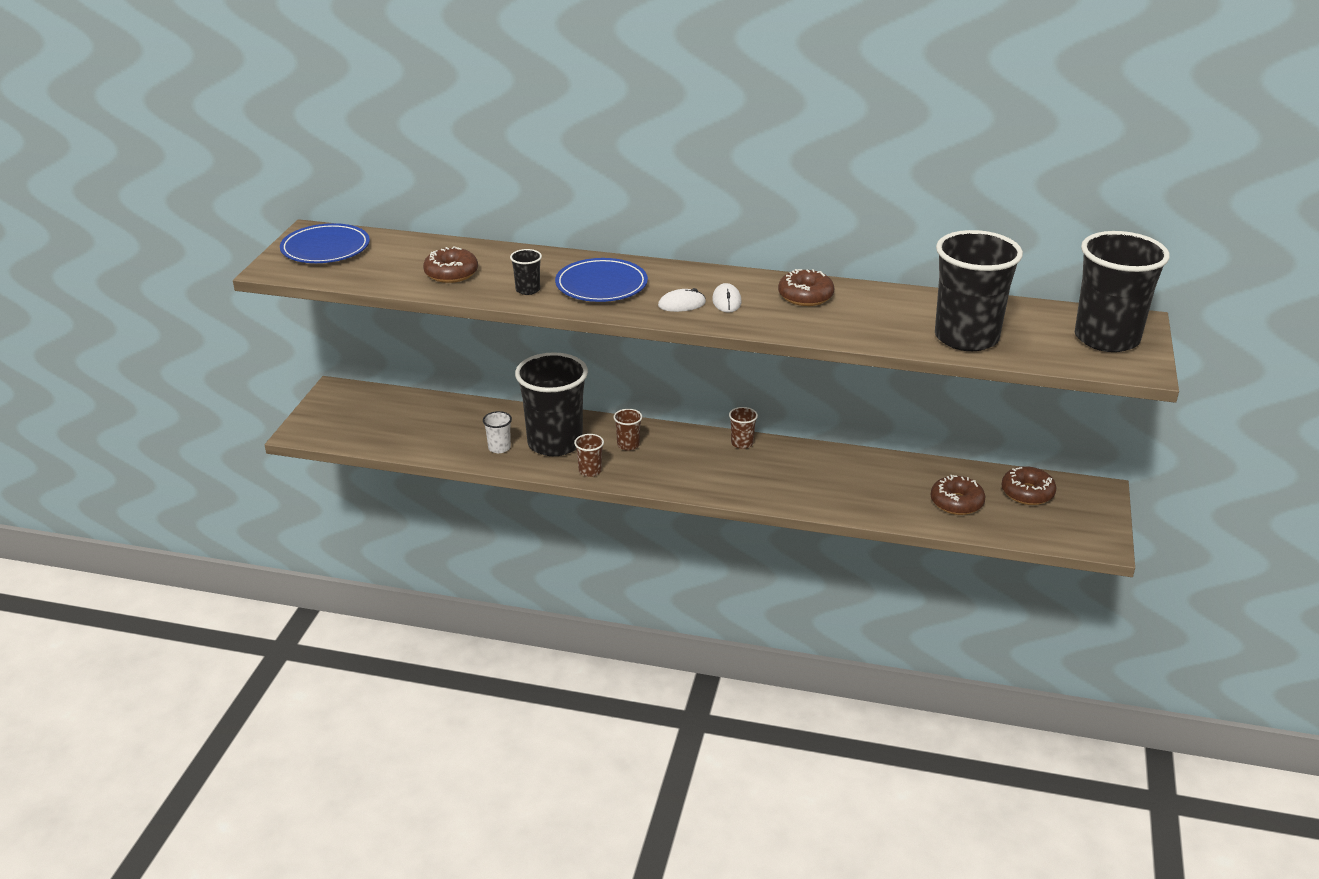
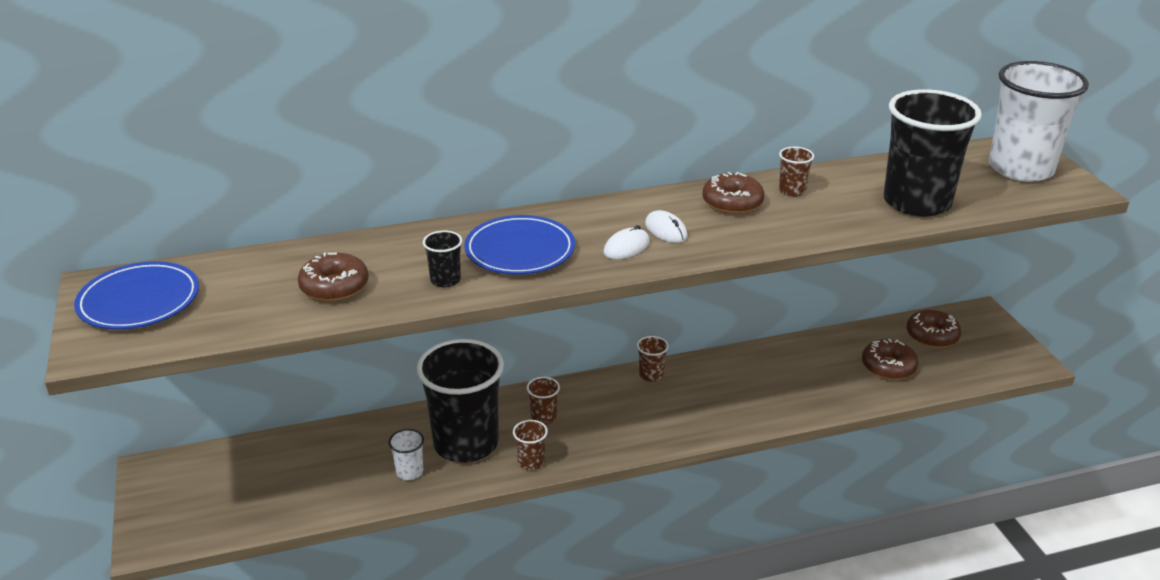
camera: 30 degrees left, 0 degrees up
black cup [1075,231,1170,352] -> white cup [989,61,1089,182]
none -> brown cup [779,147,814,197]

